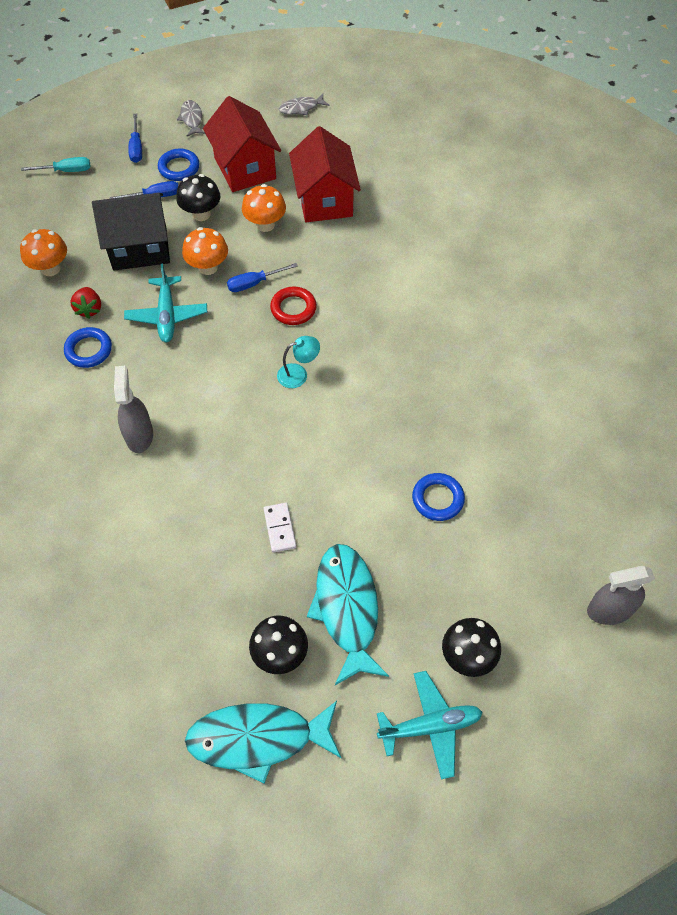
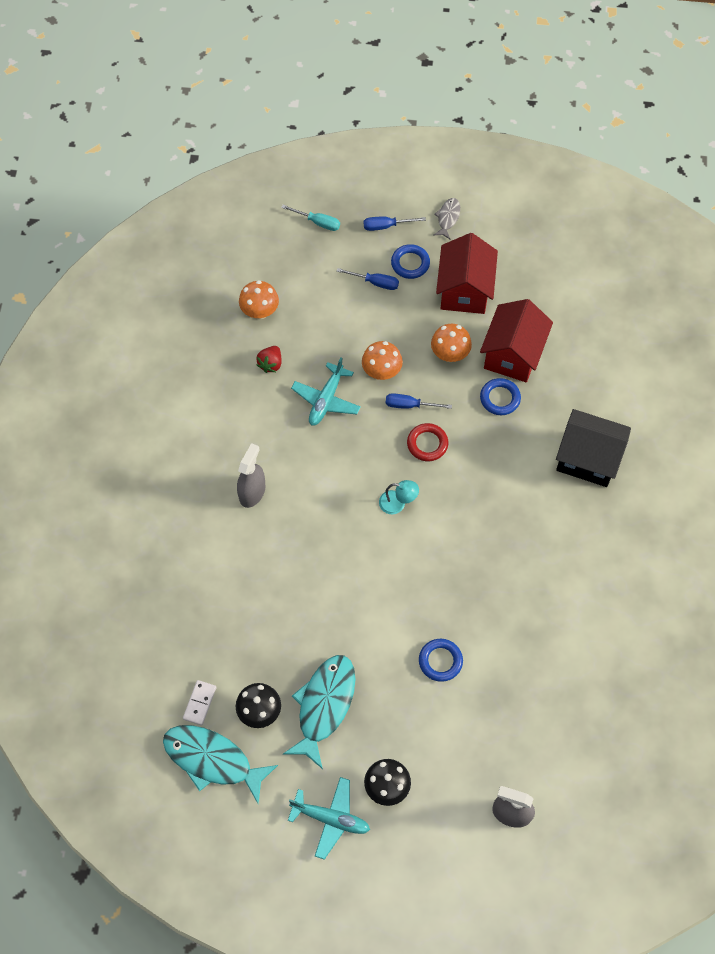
camera: 30 degrees right, 5 degrees up
blue ring [64,327,112,368] -> blue ring moved to [480,378,521,415]
black house [92,193,170,271] -> black house moved to [556,409,631,487]
blue screwdriver [128,114,142,163] -> blue screwdriver turned 60 degrees clockwise [363,217,426,231]
black mushroom [176,174,220,221] -> none
white domino [264,503,296,553] -> white domino moved to [183,680,216,725]
grey fish [279,94,329,115] -> none

